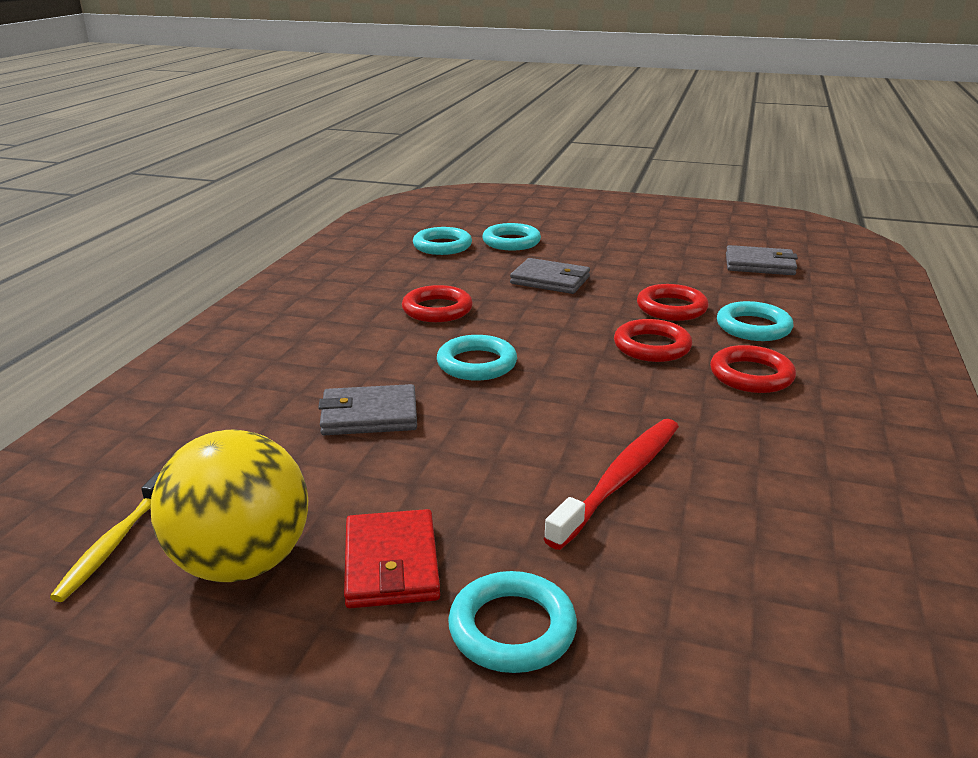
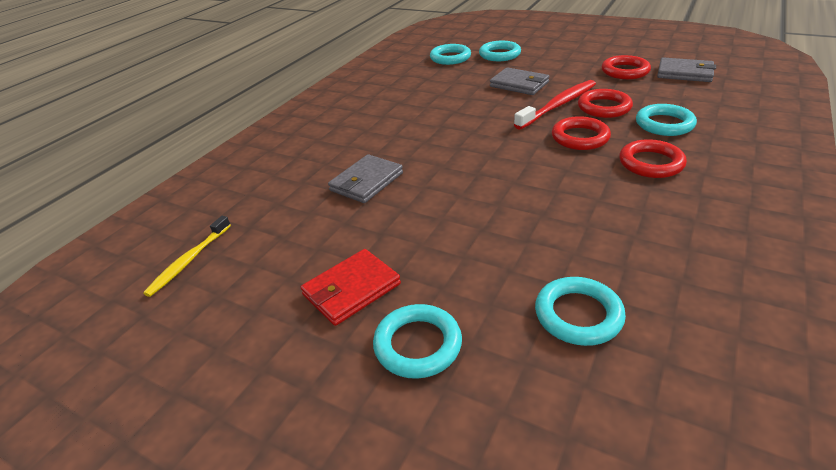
camera: 15 degrees right, 10 degrees up
yellow ball [151,430,308,582] -> none
grey wallet [318,384,417,435] -> grey wallet turned 60 degrees counterclockwise [328,154,403,203]
red wallet [344,509,440,608] -> red wallet turned 45 degrees clockwise [301,249,401,326]
red ring [402,285,473,322] -> red ring moved to [602,55,651,79]
turquoise ring [437,335,517,380] -> turquoise ring moved to [535,277,626,346]
red toothbrush [544,419,679,550] -> red toothbrush moved to [514,80,596,129]

